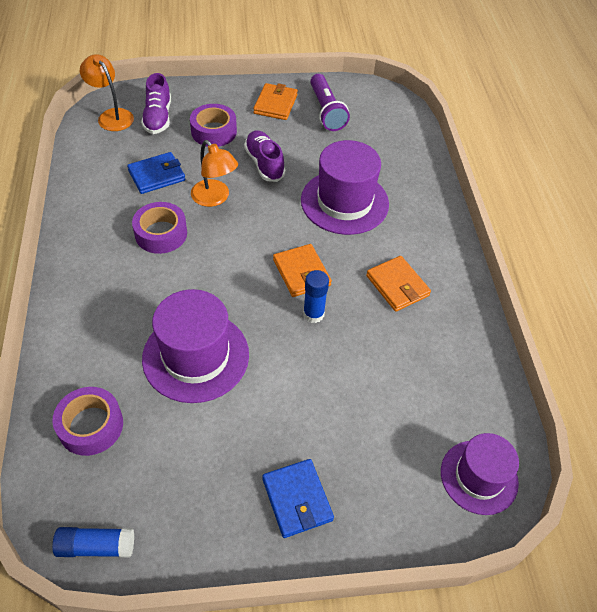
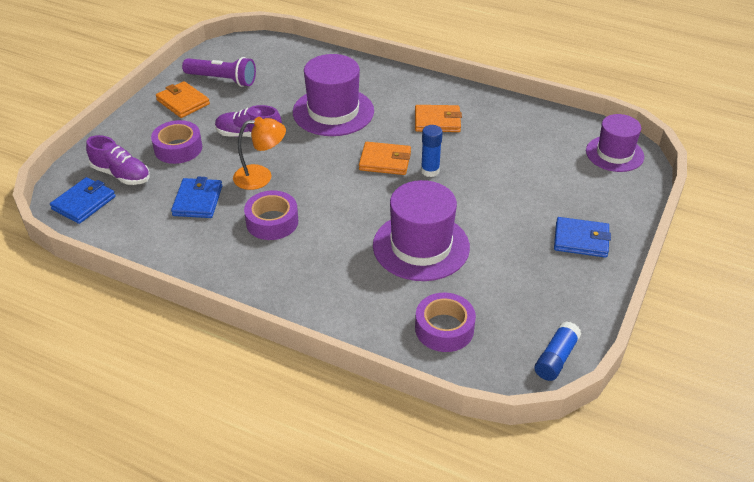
camera: 55 degrees left, 10 degrees down
orange lamp [80,54,134,131] -> blue wallet [50,177,116,224]

